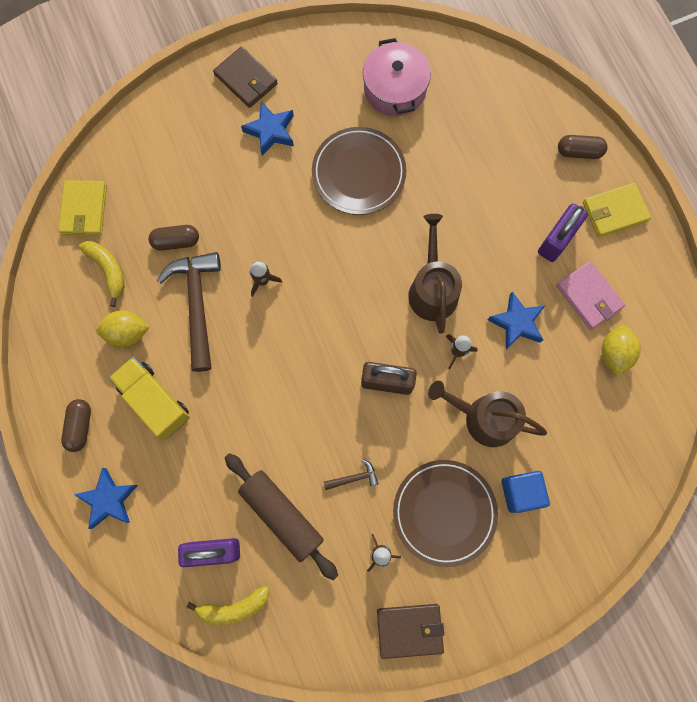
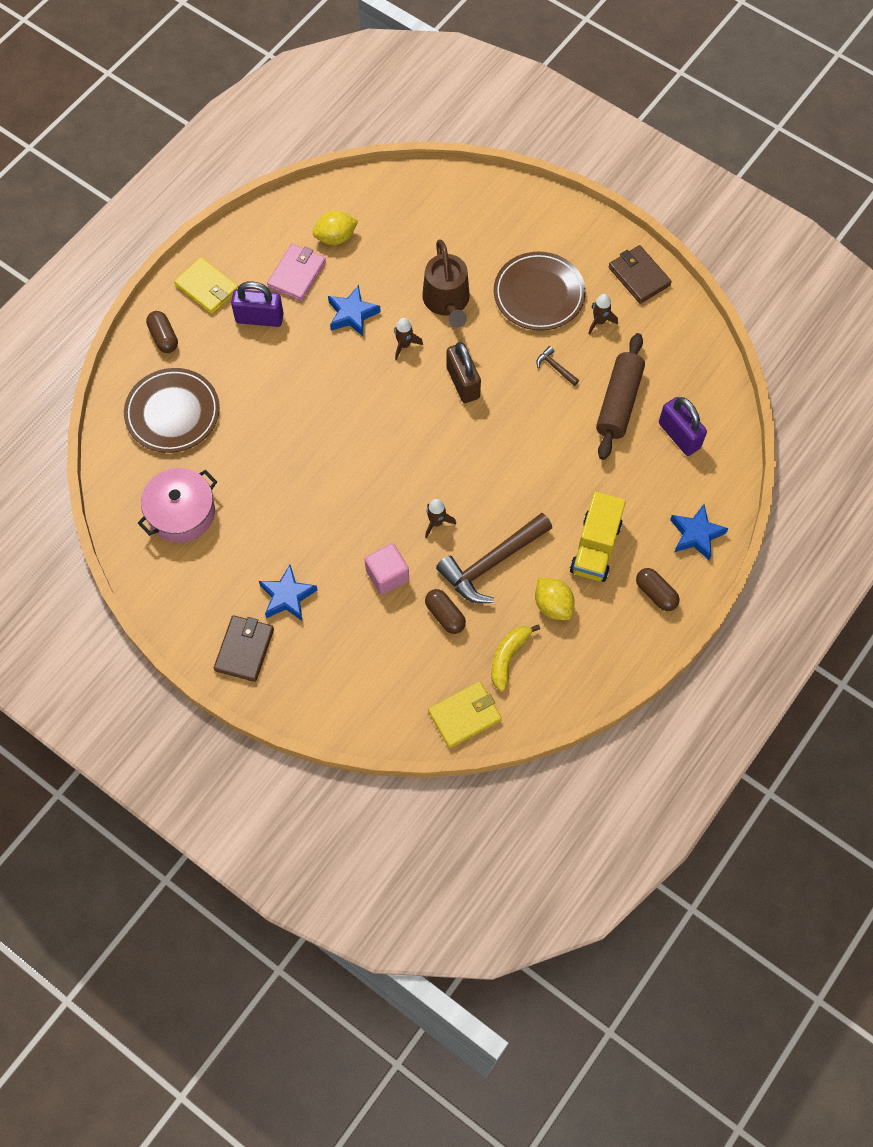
camera: 120 degrees left, 10 degrees down
brown capsule [61,399,91,452] -> brown capsule turned 75 degrees clockwise [636,568,679,611]
yellow banana [186,586,269,625] -> none
brown plate [312,127,406,215] -> brown plate moved to [124,368,220,453]
brown watering can [408,214,462,334] -> none
blue cube [502,471,550,513] -> none
none -> pink cube [364,543,409,595]

